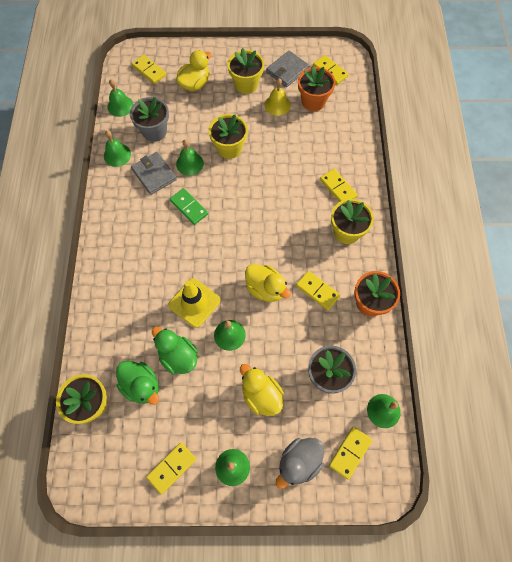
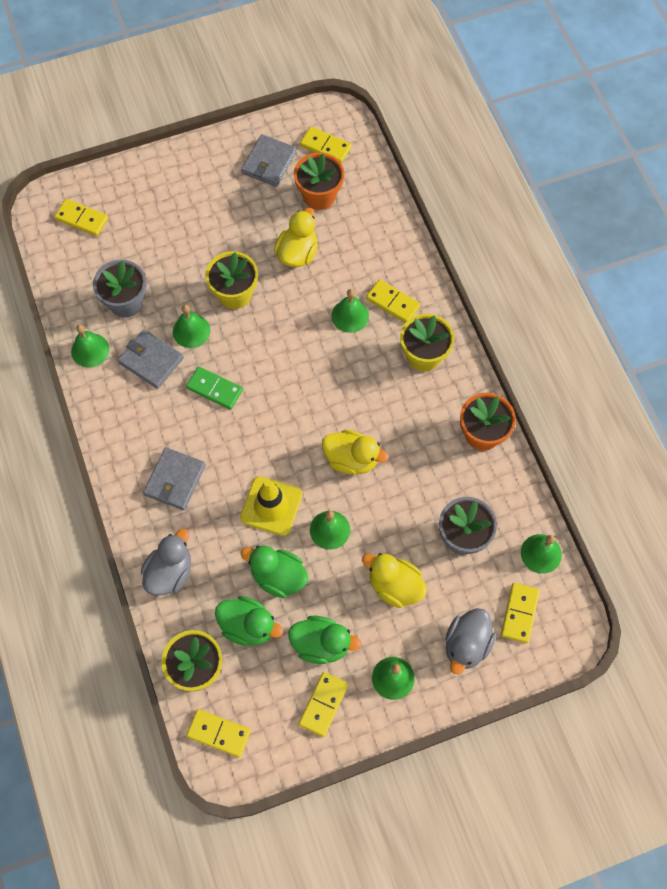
camera: 20 degrees left, 0 degrees up
green bell [107,79,133,117] -> green bell moved to [331,289,369,333]
yellow duck [176,50,212,91] -> yellow duck moved to [274,208,318,267]
yellow flower pot [227,48,264,94] -> none
yellow bell [264,78,291,116] -> none
yellow domino [296,271,340,310] -> yellow domino moved to [186,709,251,757]
none -> grey duck [141,529,191,595]
none -> grey wallet [143,447,206,510]
none -> green duck [288,616,361,664]

